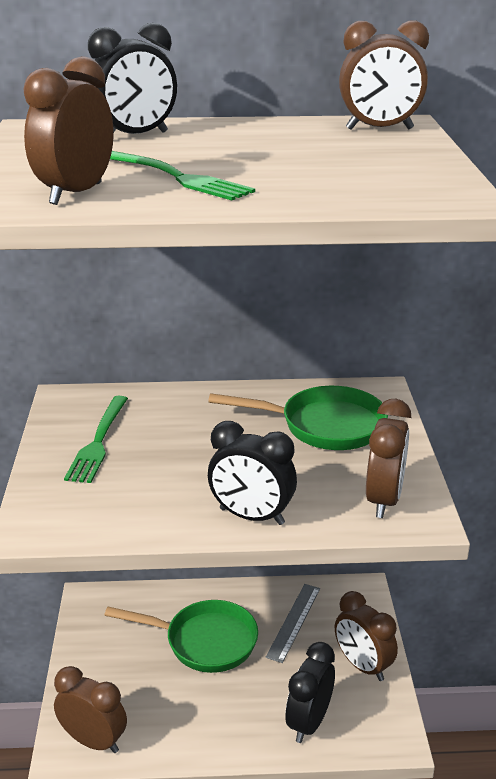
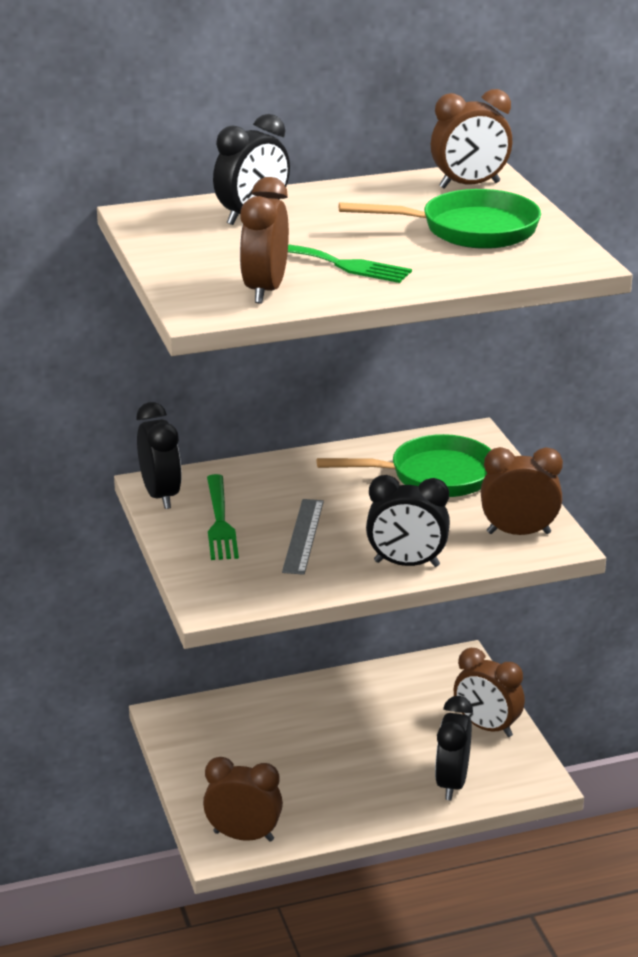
camera: 15 degrees left, 0 degrees up
green pan [104,600,258,673] -> green pan moved to [339,189,541,249]
grey ruler [266,584,320,663] -> grey ruler moved to [282,499,324,575]
brown clock [366,399,411,518] -> brown clock turned 90 degrees counterclockwise [481,447,563,535]
none -> black clock [137,402,182,509]

